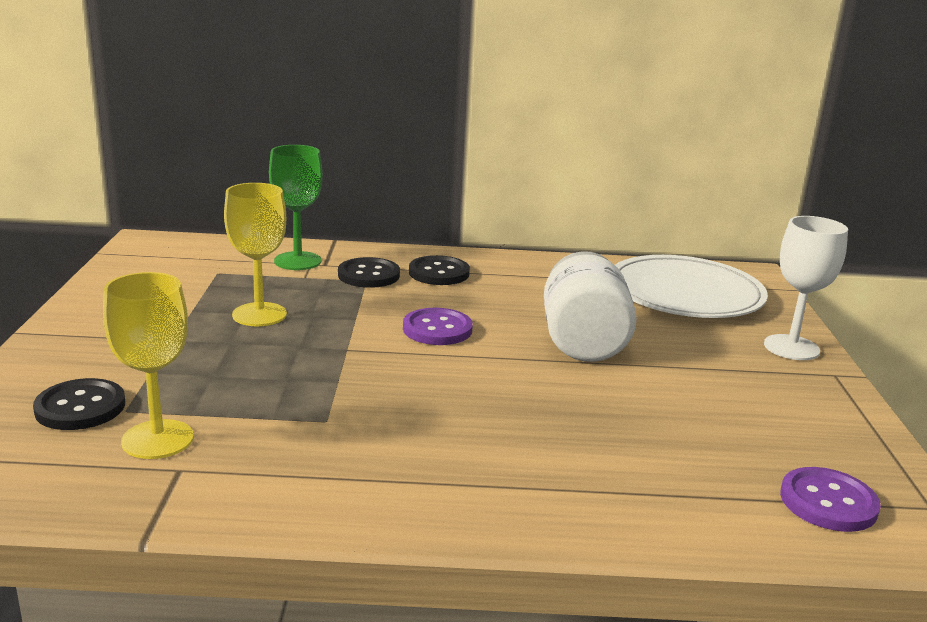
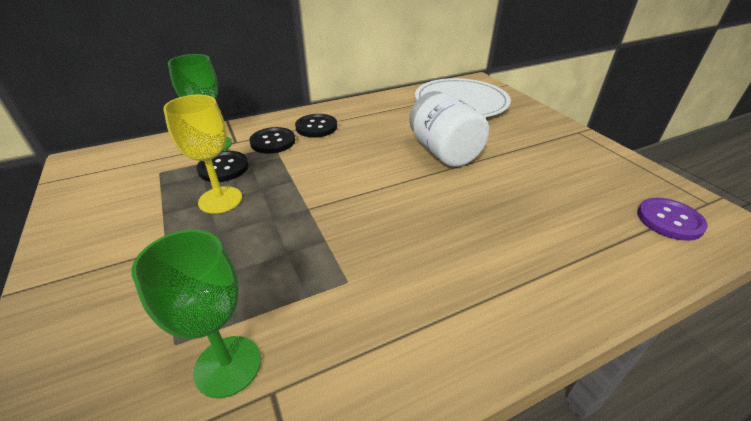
camera: 25 degrees left, 15 degrees up
black button [33,378,125,430] -> black button moved to [197,151,249,182]
yellow goblet [103,272,194,459] -> green goblet [131,230,261,398]
purple button [403,308,473,345] -> none
white goblet [764,216,848,360] -> none

